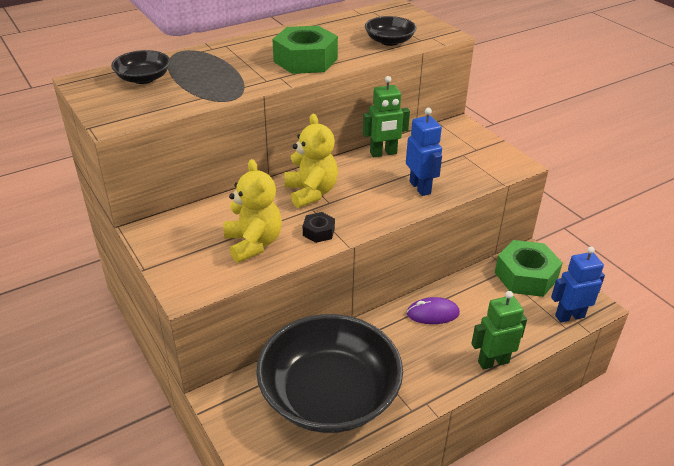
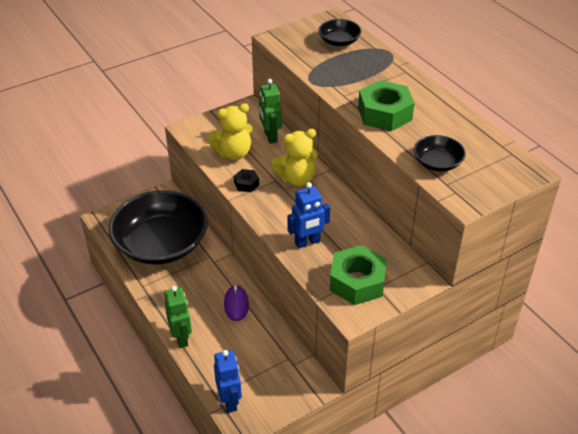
camera: 90 degrees right, 5 degrees up
green robot [363,76,410,157] -> green robot moved to [259,79,282,144]
green nut [495,240,562,297] -> green nut moved to [330,245,387,305]

